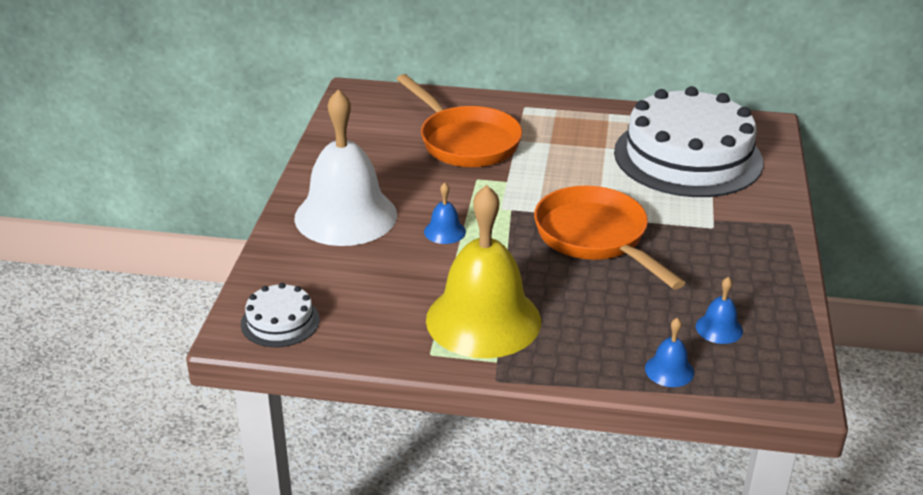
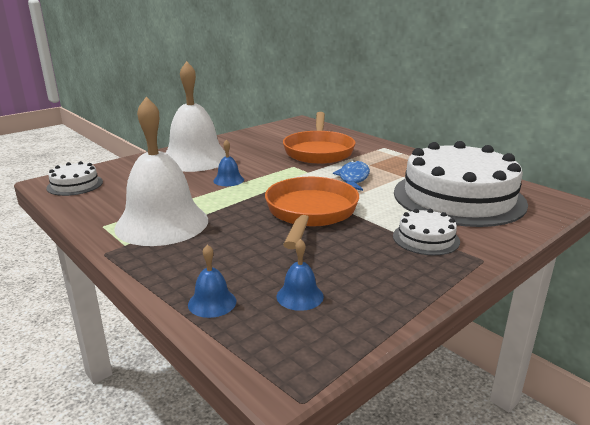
camera: 40 degrees right, 10 degrees down
yellow bell [426,185,541,358] -> white bell [114,97,208,246]
none -> blue fish [333,160,370,191]
none -> white cake [393,209,460,255]

